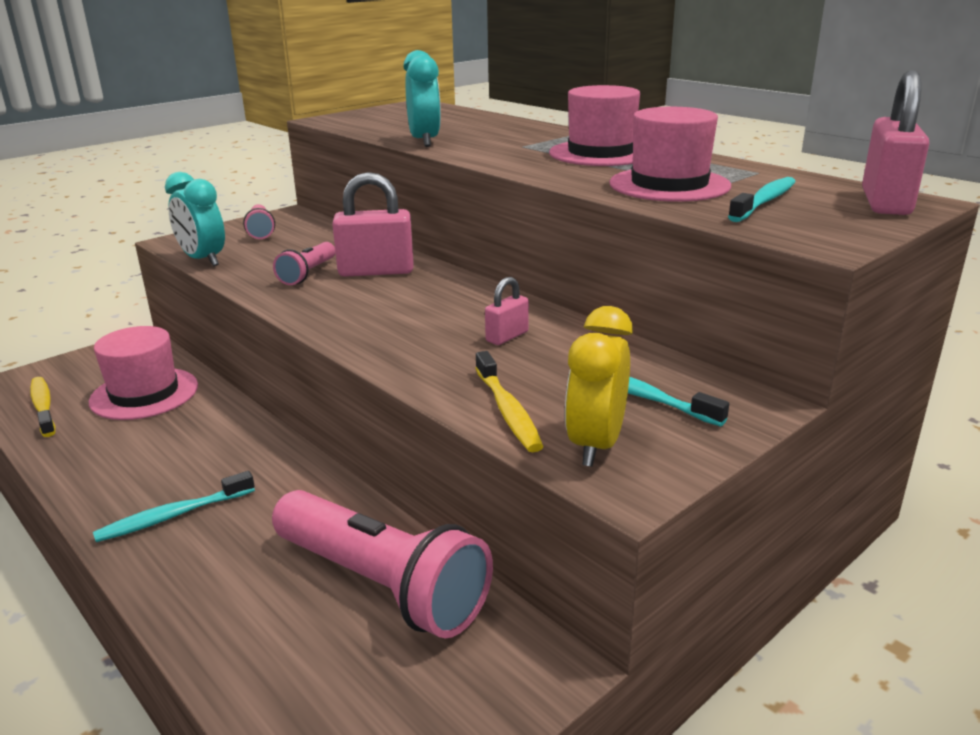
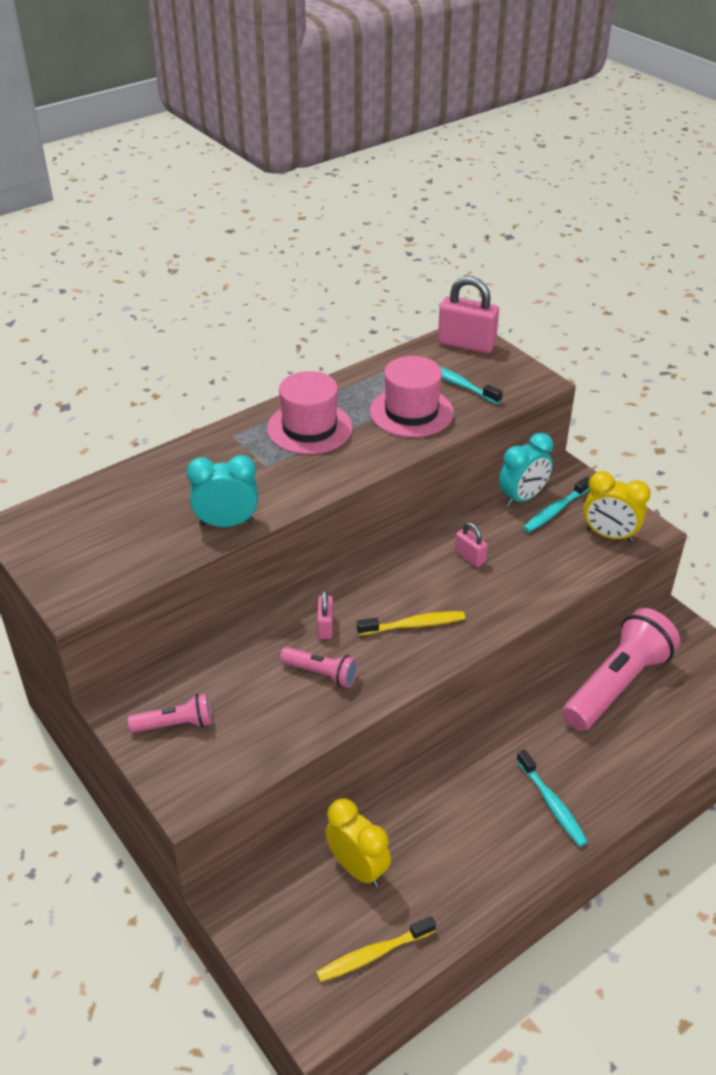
camera: 85 degrees left, 15 degrees up
pink hat [89,326,198,420] -> yellow clock [325,798,391,887]
turquoise clock [165,172,225,266] -> turquoise clock moved to [499,433,553,507]
pink padlock [332,172,413,277] -> pink padlock [317,590,333,639], size x0.53
yellow toothbrush [476,351,544,452] -> yellow toothbrush moved to [357,611,465,636]

